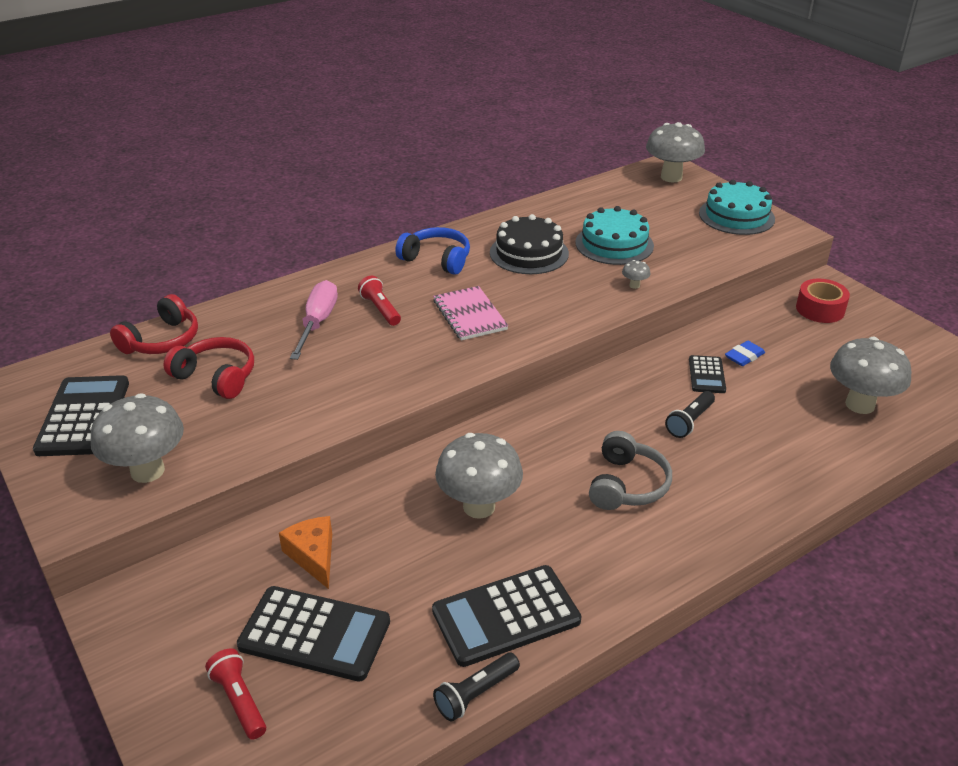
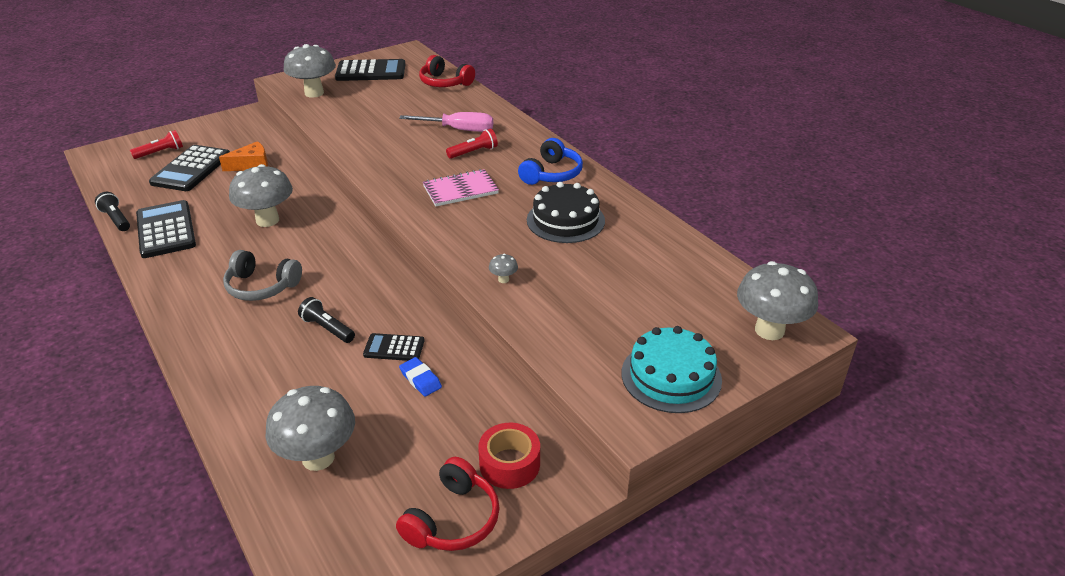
camera: 90 degrees right, 0 degrees up
red headphones [164,337,254,399] -> red headphones moved to [396,457,500,551]
turquoise cake [575,206,654,265] -> none

